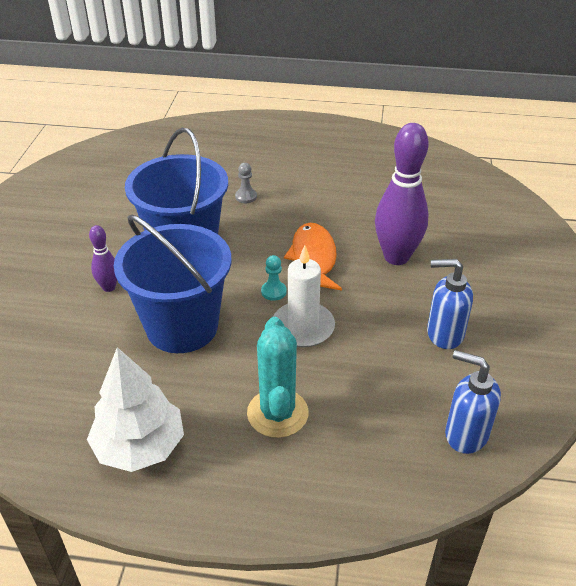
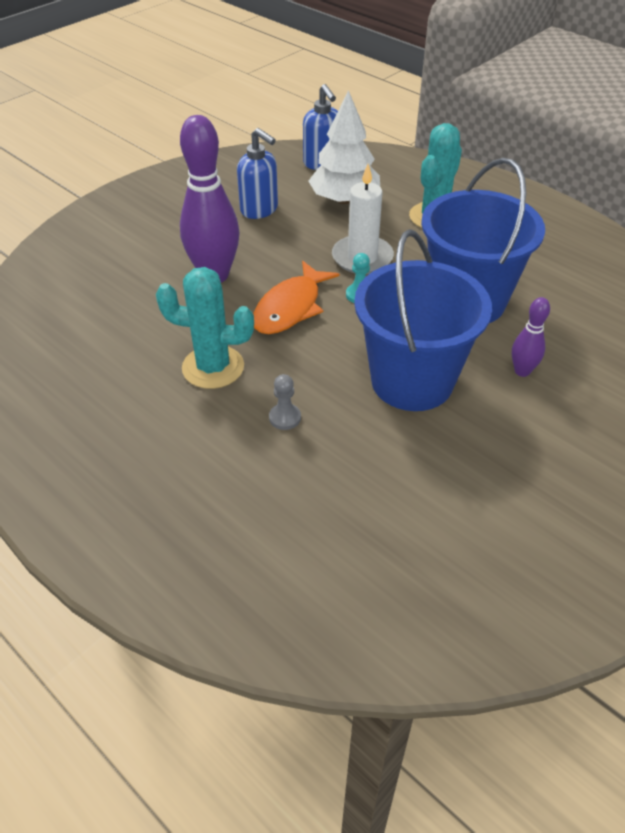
camera: 145 degrees left, 5 degrees up
white tree [87,347,184,472] -> white tree moved to [308,90,380,204]
none -> turquoise cactus [156,267,254,389]

